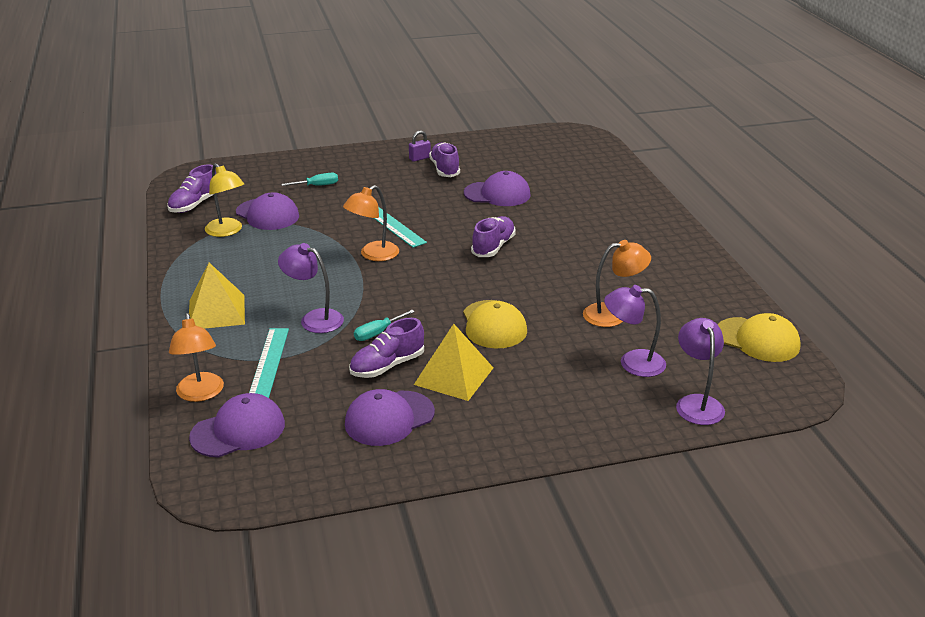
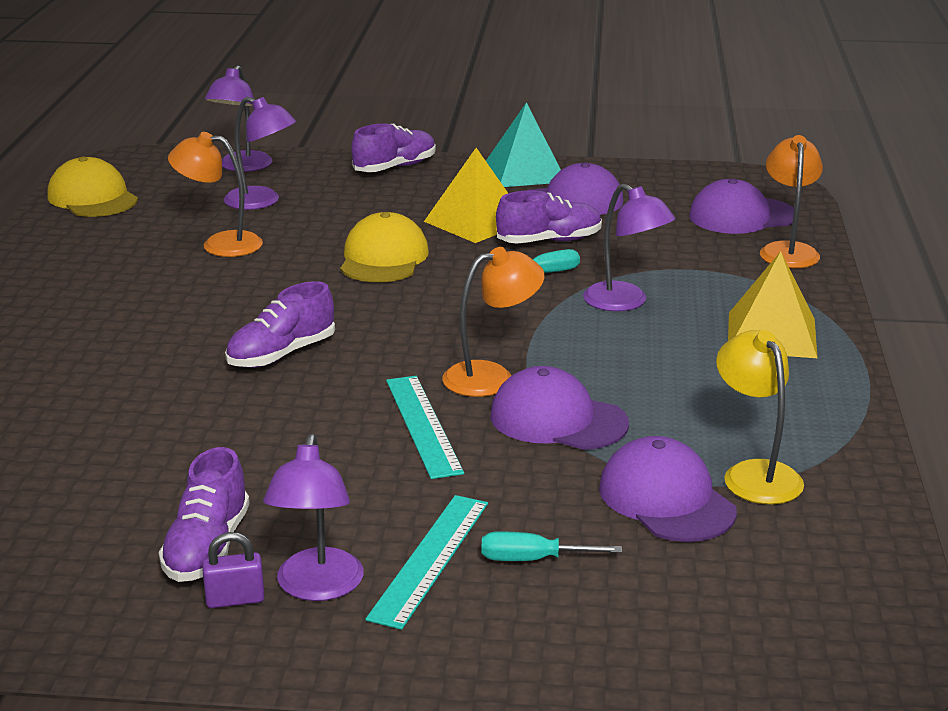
camera: 160 degrees left, 5 degrees down
purple shoe [167,164,216,213] -> purple shoe moved to [352,123,436,172]
turquoise ruler [249,328,289,398] -> turquoise ruler moved to [365,495,488,630]
purple cap [464,171,531,206] -> purple cap moved to [490,366,629,450]
none -> purple lamp [263,434,364,601]
none -> turquoise pyramid [486,102,561,187]

